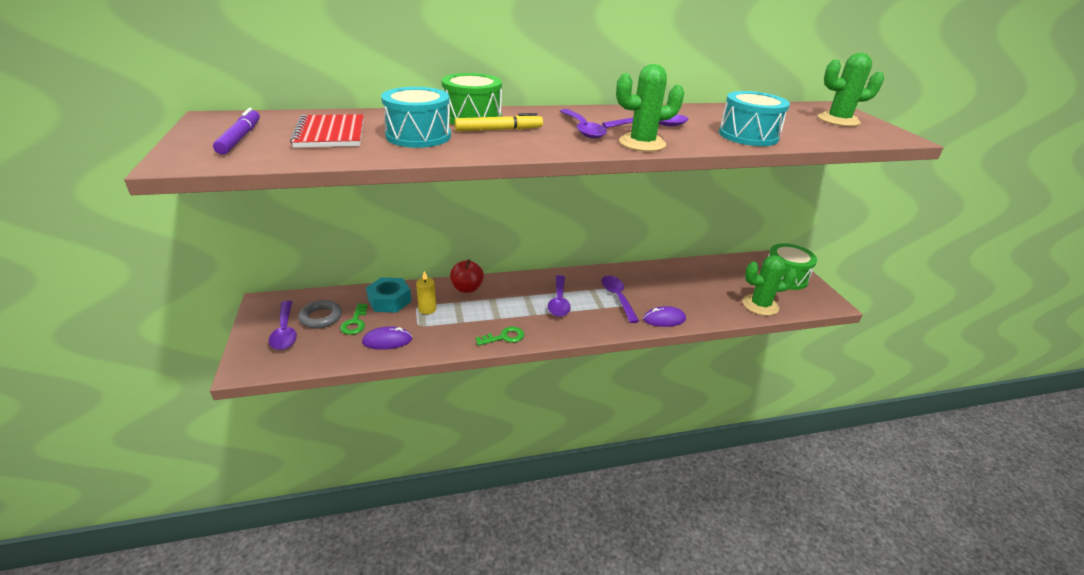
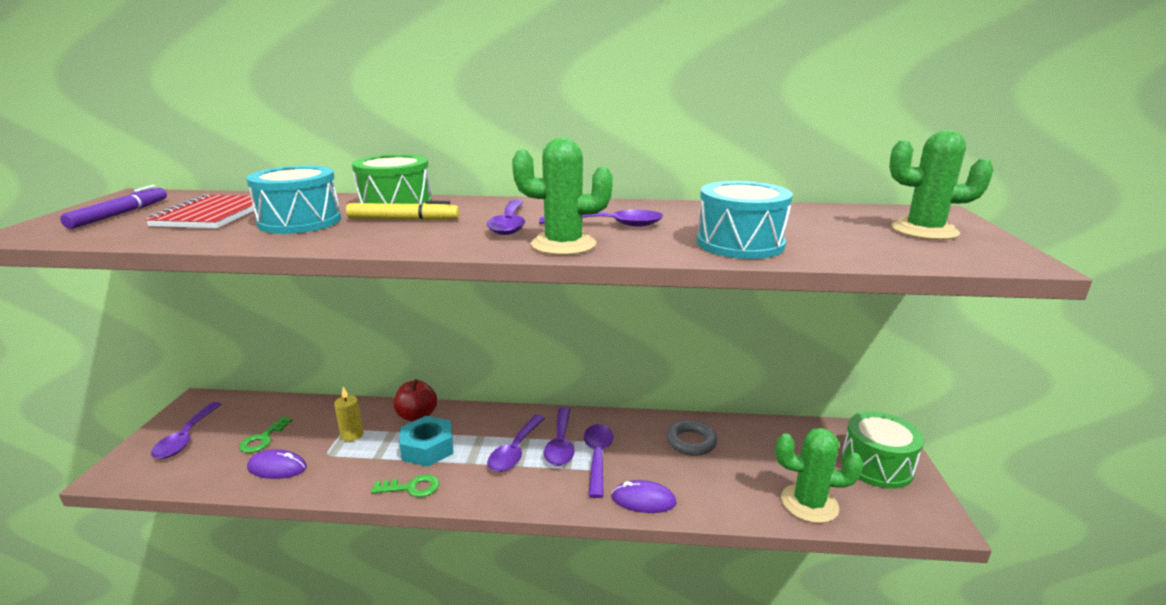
camera: 20 degrees right, 10 degrees down
grey ring [298,300,342,329] -> grey ring moved to [667,420,717,456]
turquoise nut [366,277,412,313] -> turquoise nut moved to [400,416,453,467]
none -> purple spoon [544,407,575,466]

